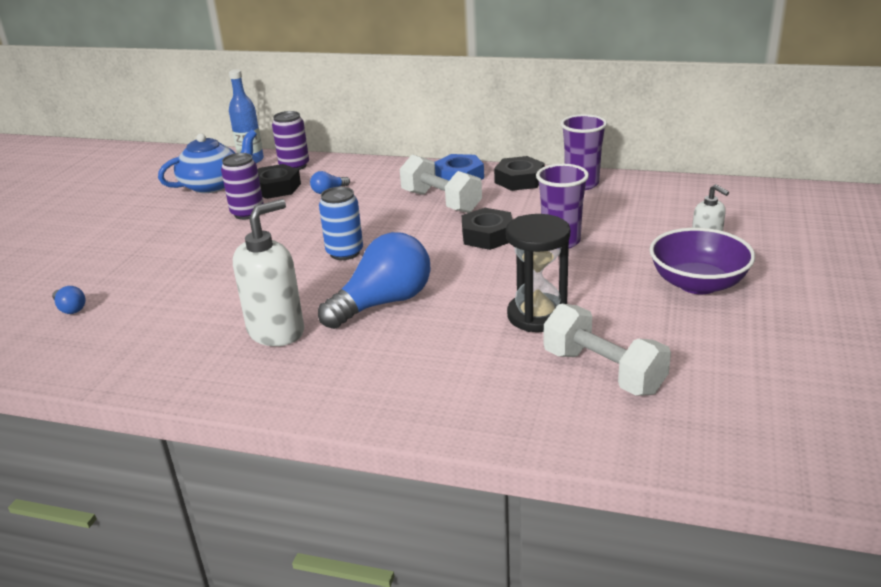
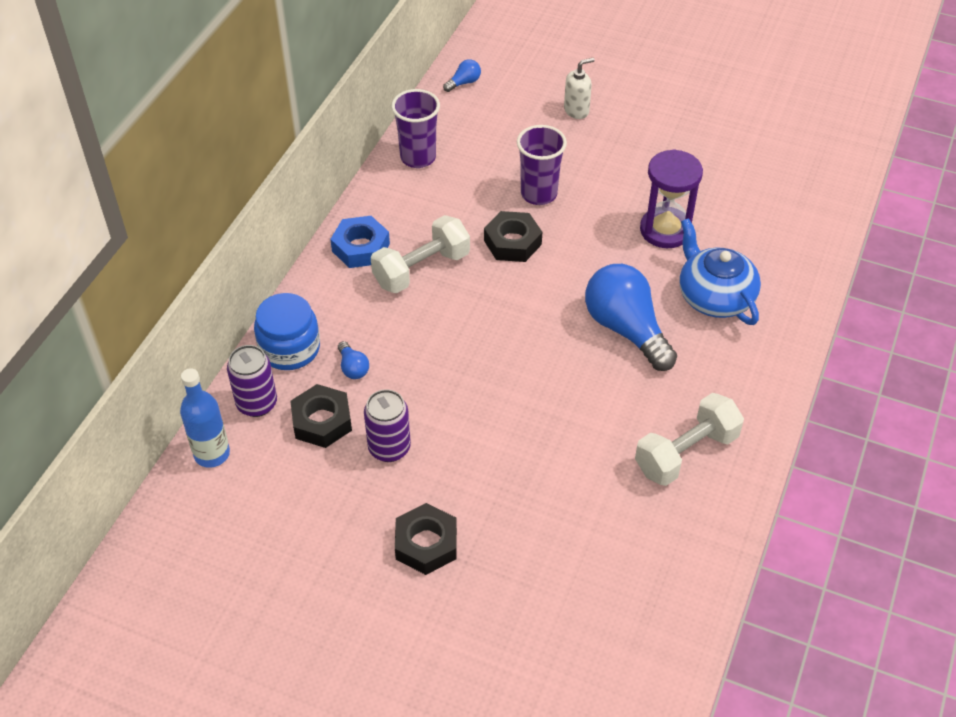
camera: 85 degrees left, 20 degrees up
blue light bulb [52,286,85,314] -> blue light bulb moved to [443,59,481,92]
blue teapot [158,130,257,193] -> blue teapot moved to [679,218,761,325]
white soap dispenser [233,199,304,346] -> none
blue can [319,187,363,260] -> none
black nut [494,156,545,191] -> black nut moved to [395,503,457,575]
black hourglass [506,214,570,332] -> purple hourglass [640,149,703,248]
white dumbbell [544,304,671,396] -> white dumbbell moved to [635,393,744,486]
purple bowl [650,228,755,294] -> none
none -> blue jar [254,293,320,370]

